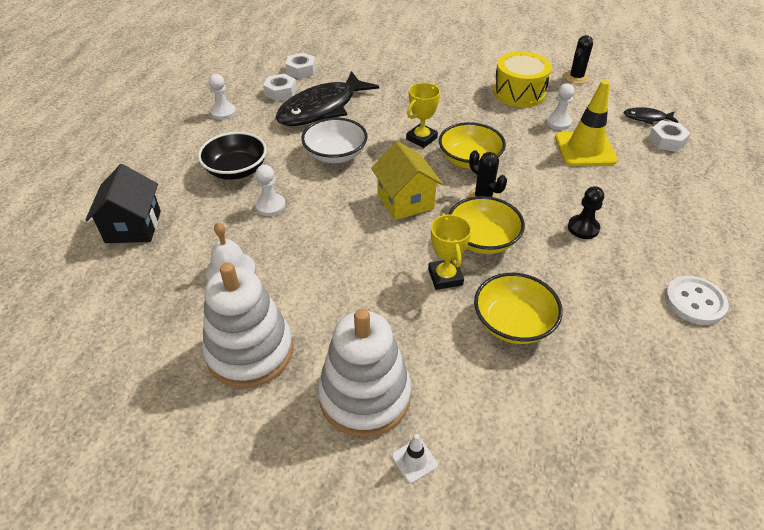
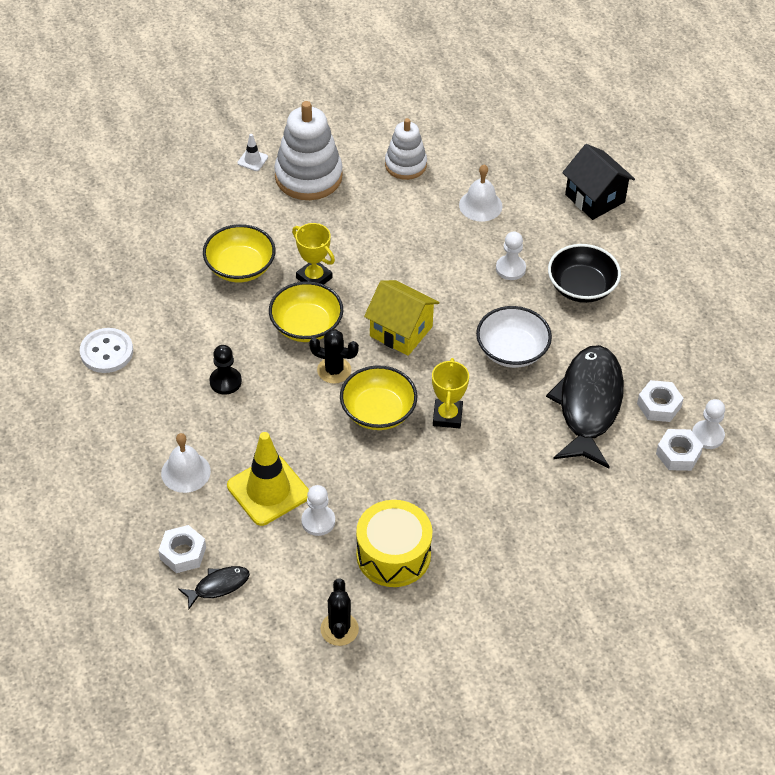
camera: 145 degrees right, 5 degrees up
white stacking toy [202,262,293,388] -> white stacking toy [385,118,427,180], size x0.63
white pawn [209,74,236,120] -> white pawn moved to [692,399,725,449]
none -> white bell [161,433,211,493]

